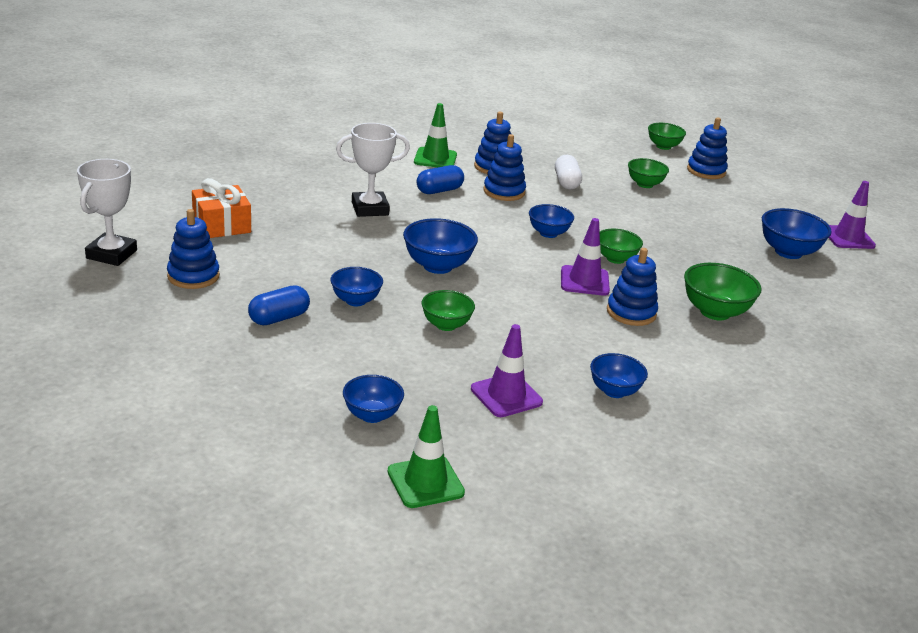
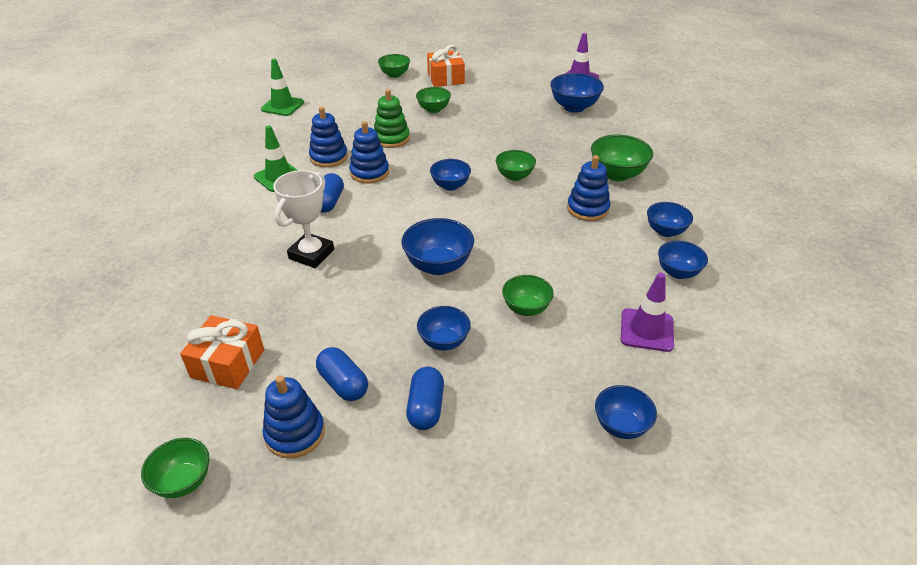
camera: 45 degrees left, 10 degrees up
white trophy [77,159,137,266] -> green bowl [141,438,209,498]
green traffic cone [388,405,465,508] -> green traffic cone moved to [261,59,304,116]
white capsule [555,155,582,190] -> green stacking toy [374,89,410,148]
purple traffic cone [561,218,610,296] -> none
blue stacking toy [687,117,728,179] -> orange gift [427,45,465,87]
none -> blue capsule [316,347,368,401]
none -> blue bowl [647,202,693,237]

